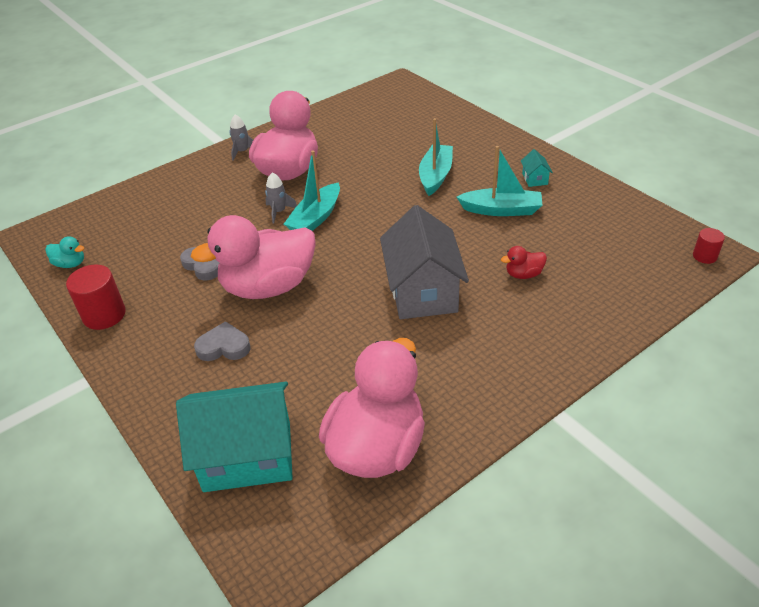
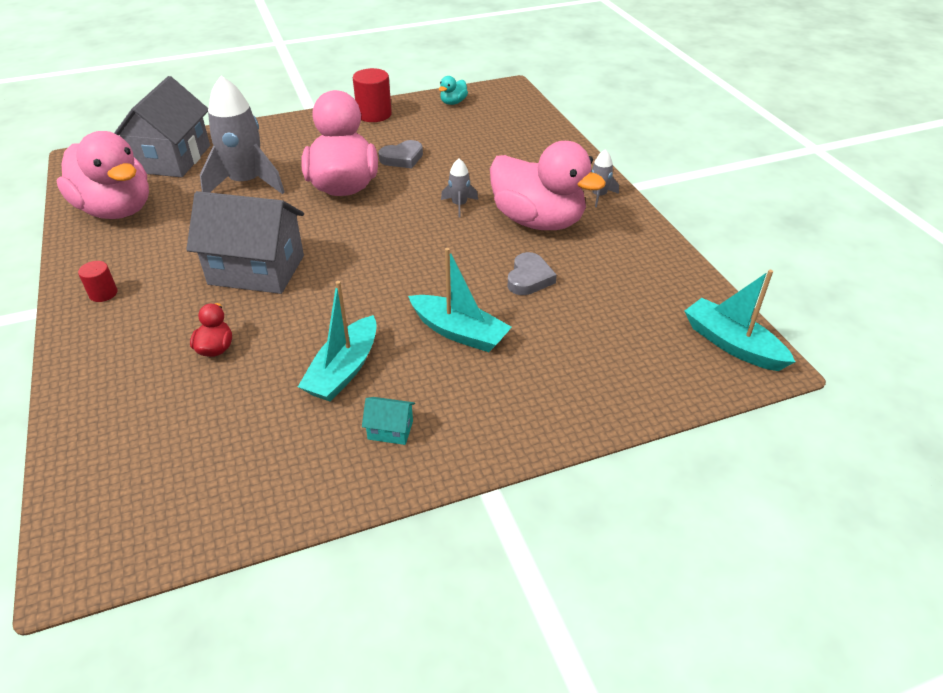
camera: 105 degrees right, 0 degrees up
turquoise house [176,382,293,492] -> grey house [114,76,210,177]
grey heart [194,321,251,361] -> grey heart moved to [507,252,557,295]
turquoise boat [284,150,340,231] -> turquoise boat moved to [684,270,795,371]
red cylinder [693,228,725,264] -> red cylinder moved to [78,261,117,302]
none -> grey rocket [200,76,285,194]

